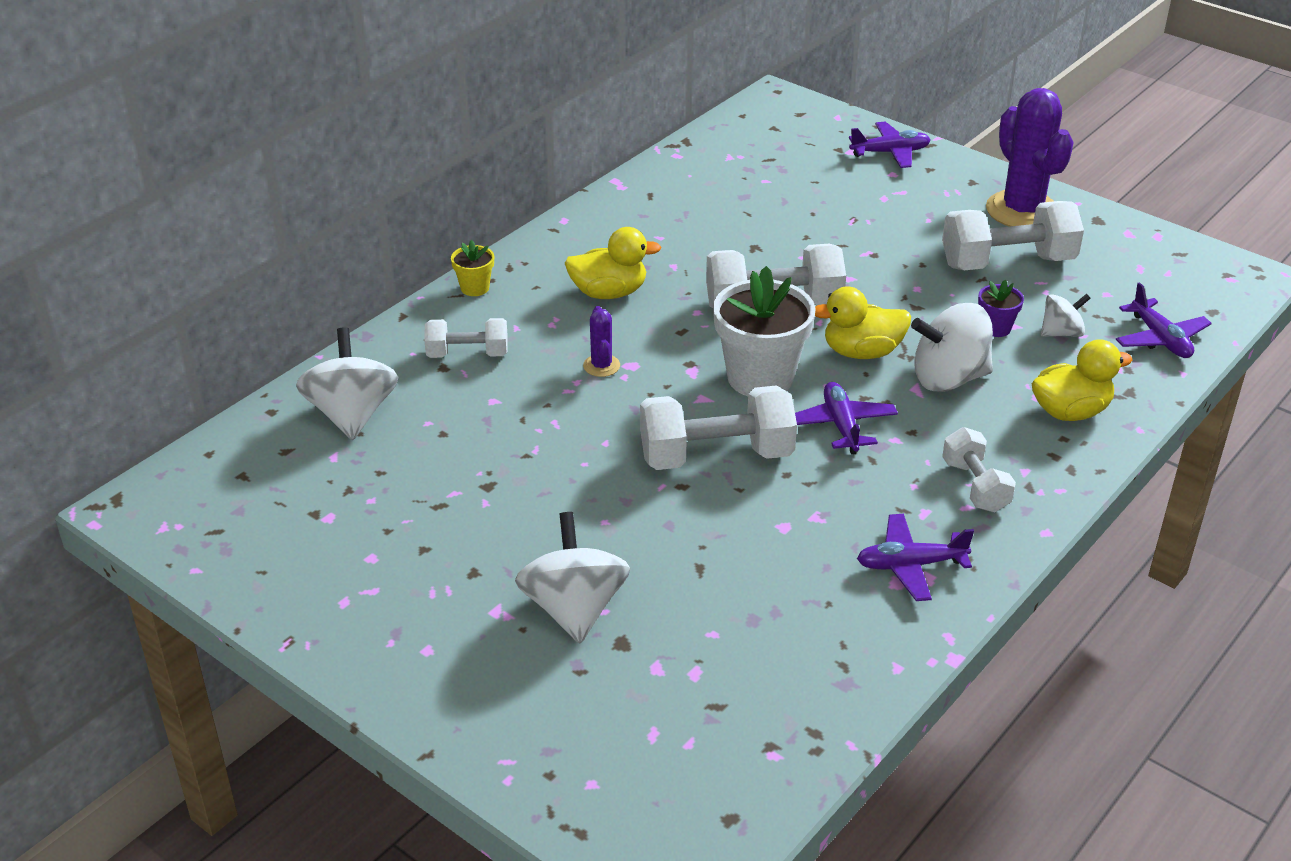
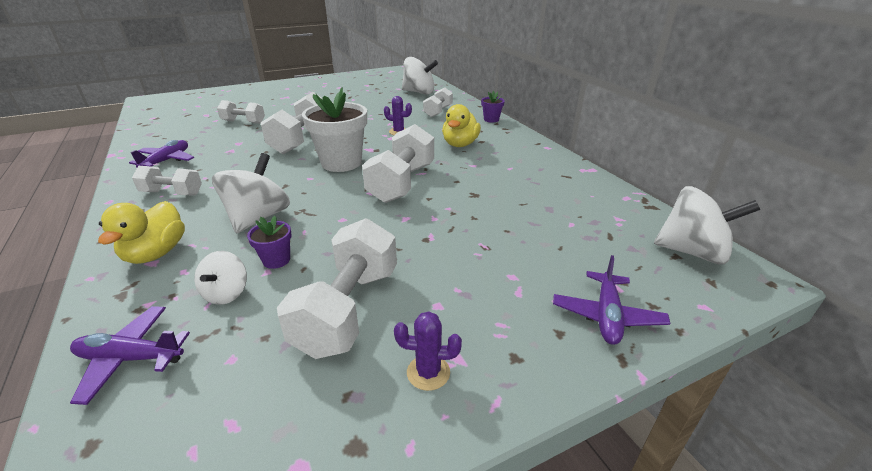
camera: 115 degrees right, 5 degrees down
yellow flower pot [451,240,494,296] -> purple flower pot [481,91,505,123]
white spinning top [515,512,630,643] -> white spinning top moved to [654,186,761,264]
purple plane [795,382,898,455] -> none
yellow duck [815,286,911,359] -> none
purple cactus [986,88,1074,227] -> purple cactus [394,311,462,391], size x0.45
none -> white dumbbell [217,100,265,124]

